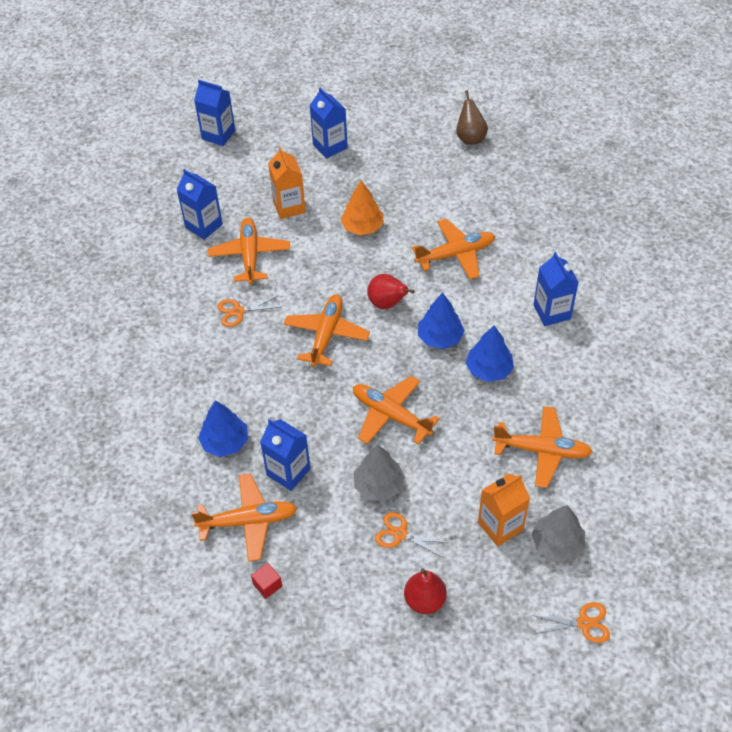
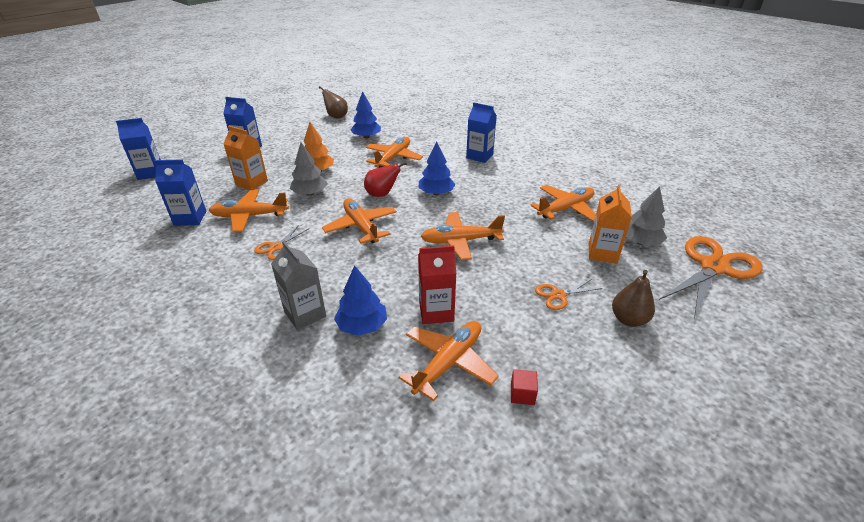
camera: 45 degrees left, 15 degrees down
orange plane [208,218,290,284] -> orange plane turned 45 degrees counterclockwise [209,190,289,232]
blue carton [260,419,310,491] -> red carton [418,246,456,324]
grey tree [354,445,405,501] -> grey tree moved to [290,142,328,196]
red pear [404,568,447,614] -> brown pear [612,270,655,327]
blue tree [466,326,514,382] -> blue tree moved to [350,91,381,139]
orange scissors [531,602,610,643] -> orange scissors [659,236,763,319], size x2.09
none -> grey carton [271,241,326,330]

